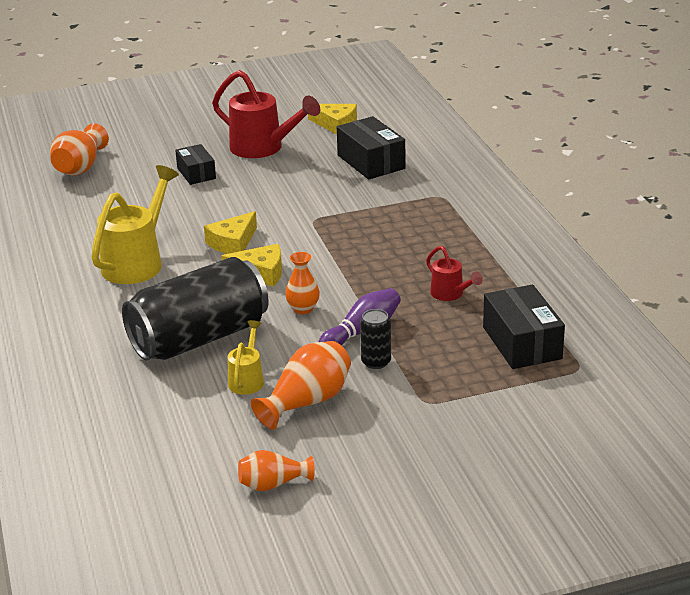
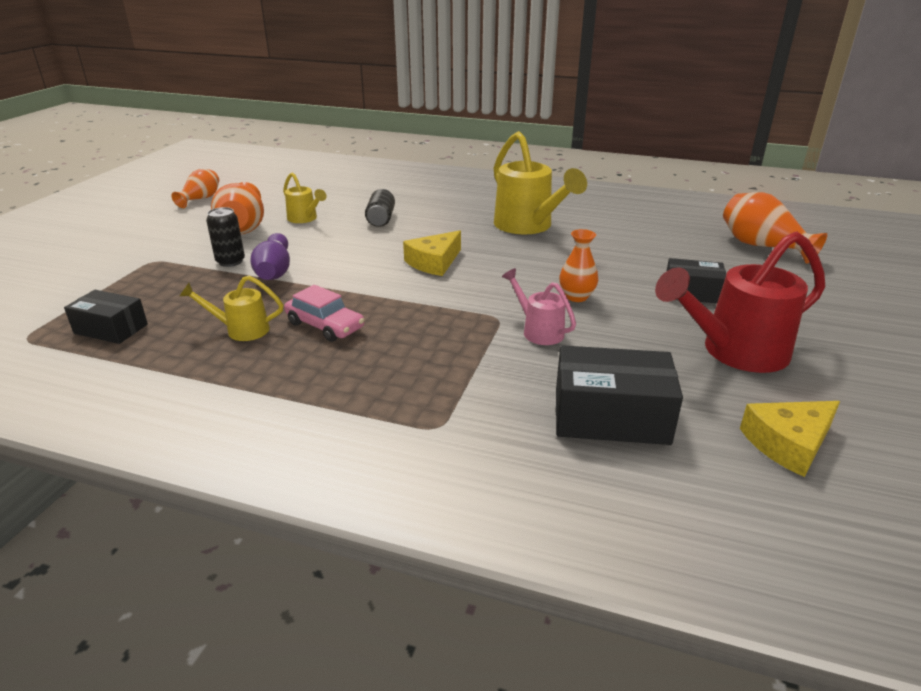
camera: 125 degrees right, 0 degrees up
black can [122,257,269,361] -> black can [365,189,395,227], size x0.41
yellow cheese [204,211,257,254] -> none
orange vase [285,252,320,314] -> orange vase moved to [559,229,598,302]
red watering can [426,246,483,301] -> yellow watering can [180,275,283,341]
black box [483,285,565,369] -> black box [64,290,148,344], size x0.64
none -> pink car [284,285,364,342]
none -> pink watering can [502,268,576,345]

